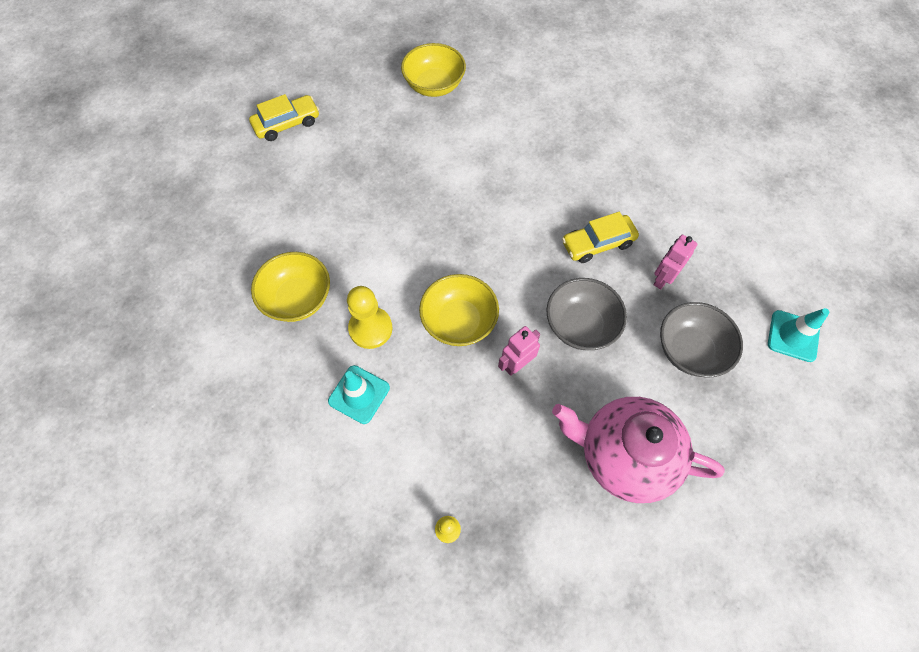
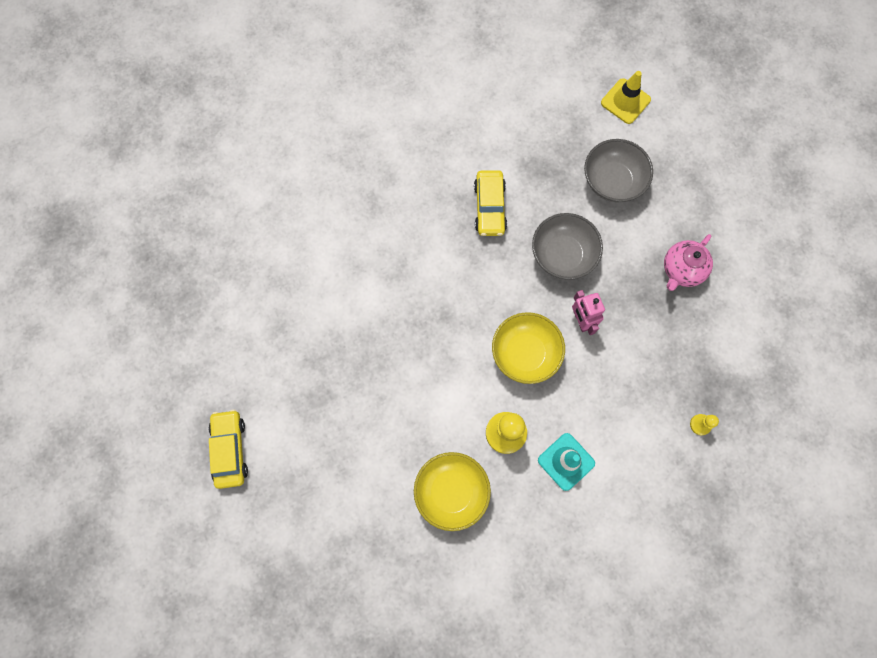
camera: 70 degrees left, 10 degrees up
yellow bowl [401,43,466,97] -> none
pink teapot [552,397,725,503] -> pink teapot [664,234,713,291], size x0.57
pink robot [653,235,698,290] -> none
turquoise traffic cone [768,308,829,362] -> yellow traffic cone [601,71,651,124]

